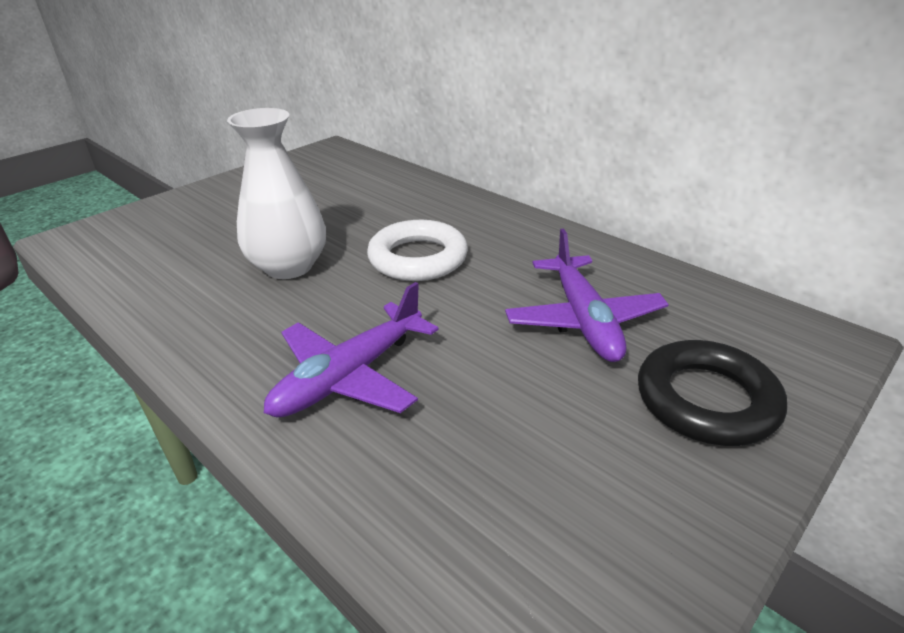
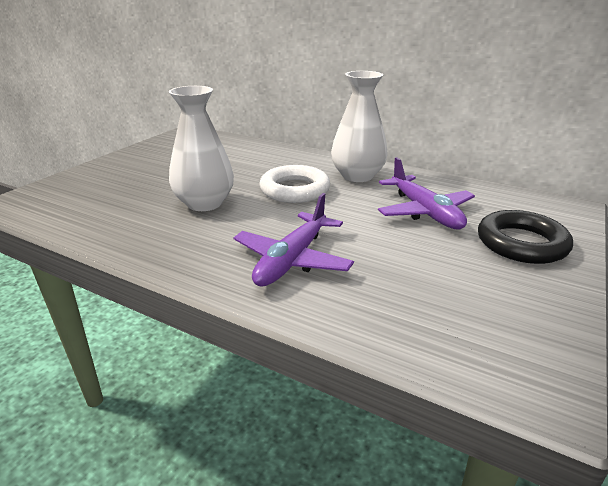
camera: 15 degrees left, 5 degrees down
none -> white vase [331,71,387,182]

